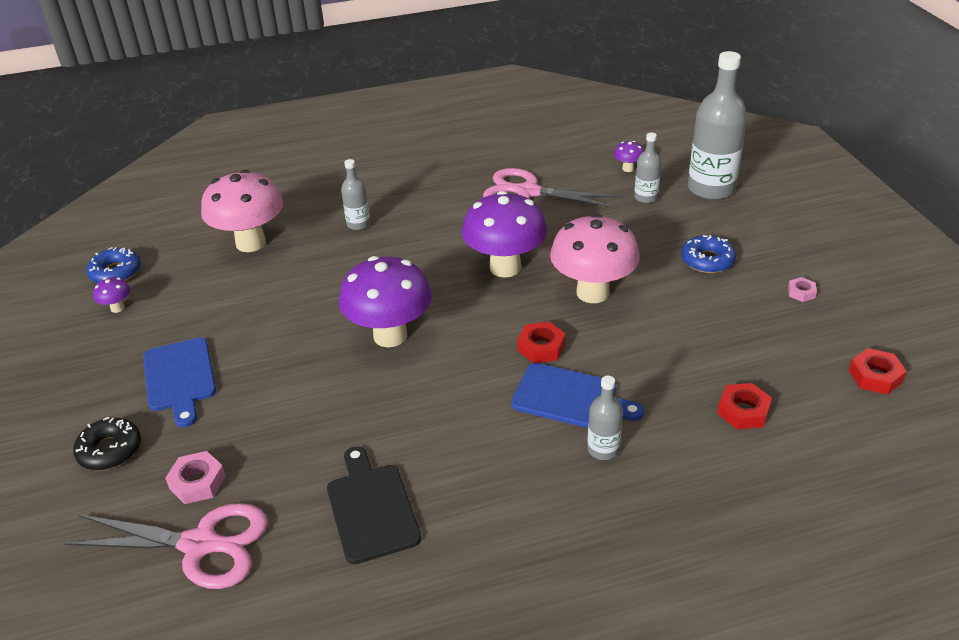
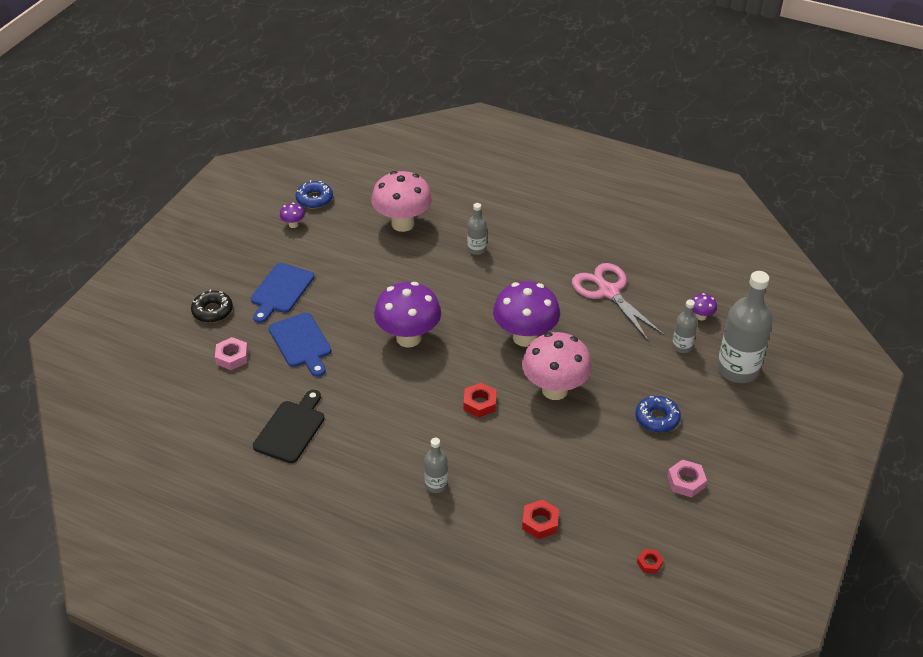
camera: 40 degrees right, 5 degrees up
pink scissors [64,503,268,589] -> none
blue cutting board [511,363,644,428] -> blue cutting board moved to [269,312,331,377]
pink nut [788,277,817,302] -> pink nut [667,459,707,498], size x1.59
red nut [849,348,907,394] -> red nut [637,549,664,573], size x0.63

